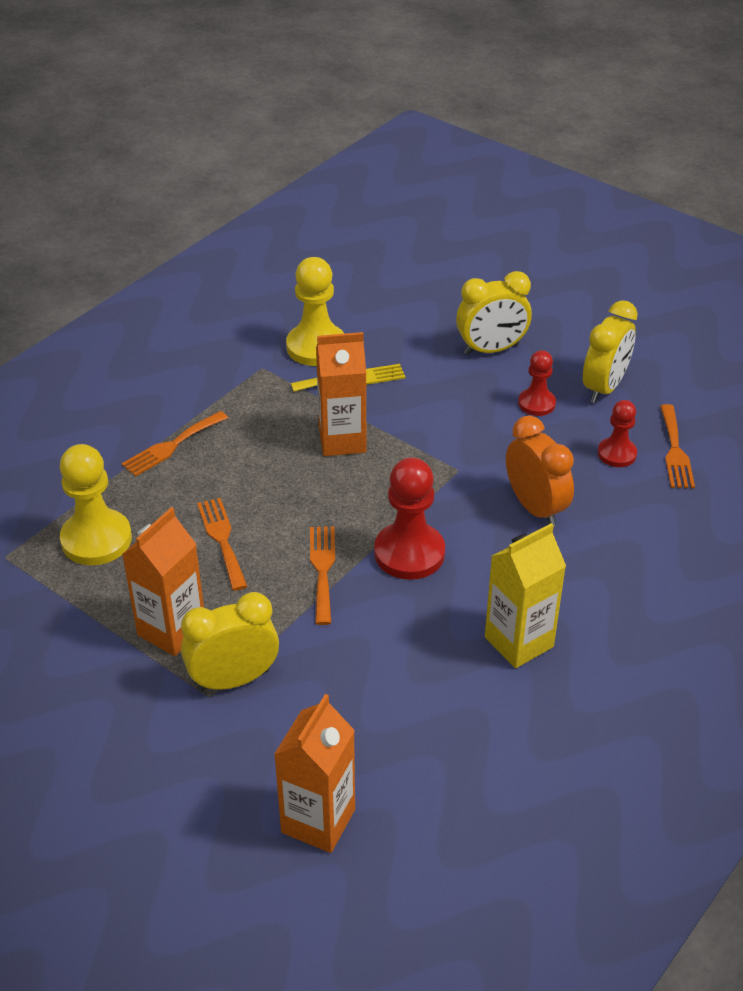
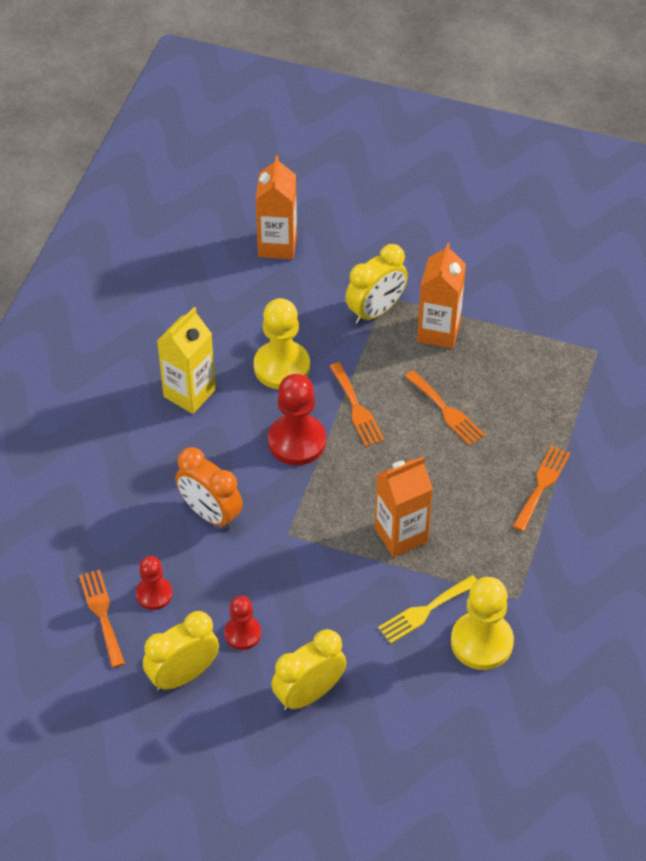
camera: 160 degrees right, 10 degrees up
yellow pawn [60,444,132,565] -> yellow pawn moved to [254,298,310,389]
yellow clock [583,300,638,403] -> yellow clock turned 45 degrees clockwise [143,611,219,691]

